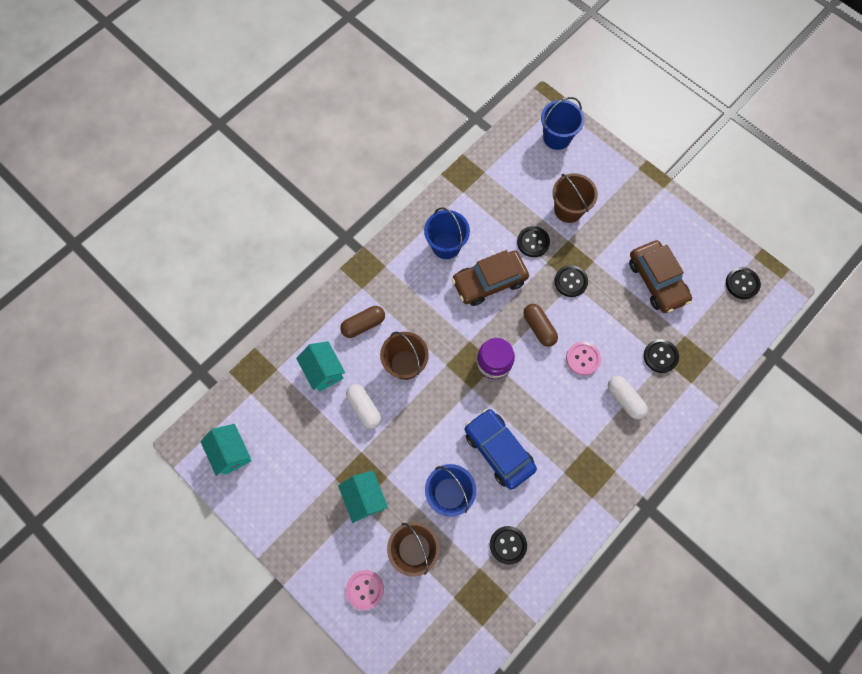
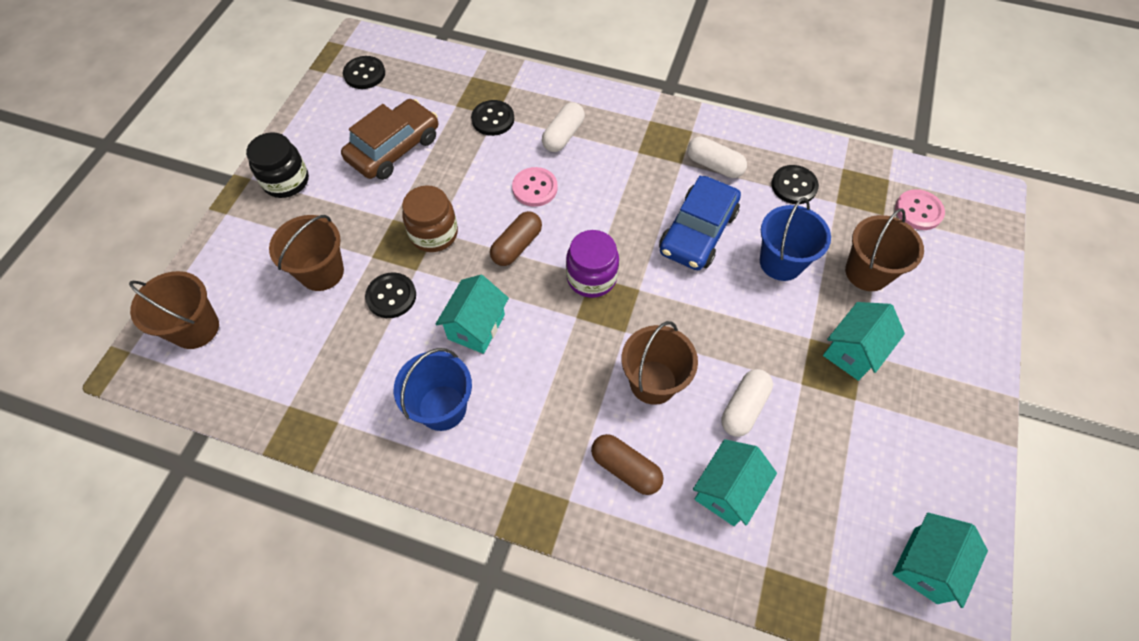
camera: 115 degrees left, 10 degrees down
pink button [346,570,384,610] -> pink button moved to [895,189,945,230]
brown car [452,250,529,306] -> turquoise house [435,275,509,354]
blue bucket [541,97,585,150] -> brown bucket [129,271,219,349]
black button [554,265,588,297] -> brown jar [402,185,458,252]
none -> black jar [246,132,309,198]
none -> white capsule [687,137,747,178]

